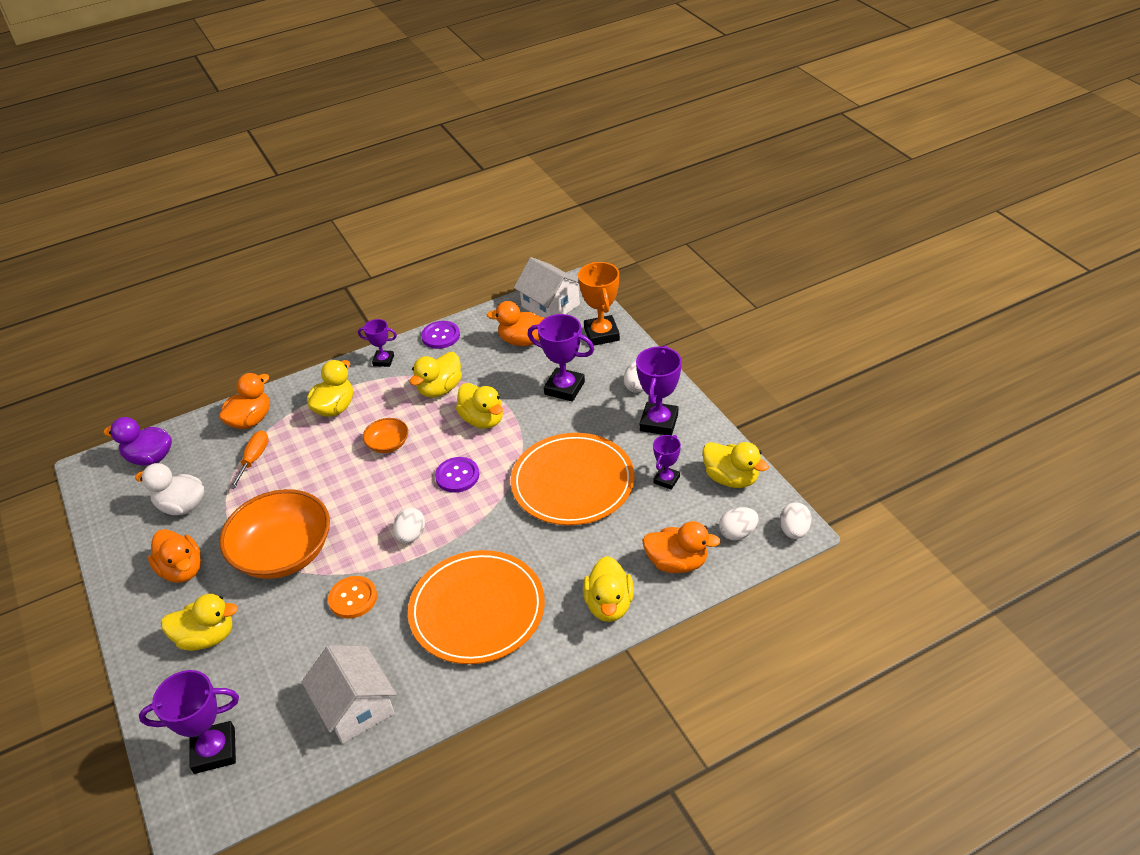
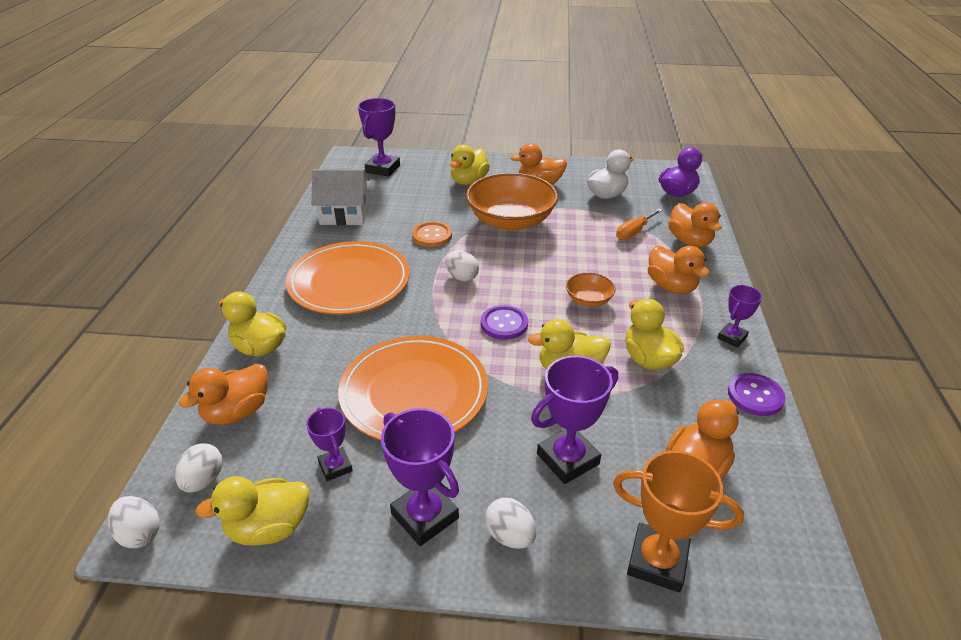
camera: 120 degrees right, 5 degrees down
orange screwdriver [230,431,269,489] -> orange screwdriver turned 90 degrees clockwise [616,209,663,240]
yellow duck [307,360,353,417] -> orange duck [648,245,710,294]
white house [514,257,580,317] -> none

